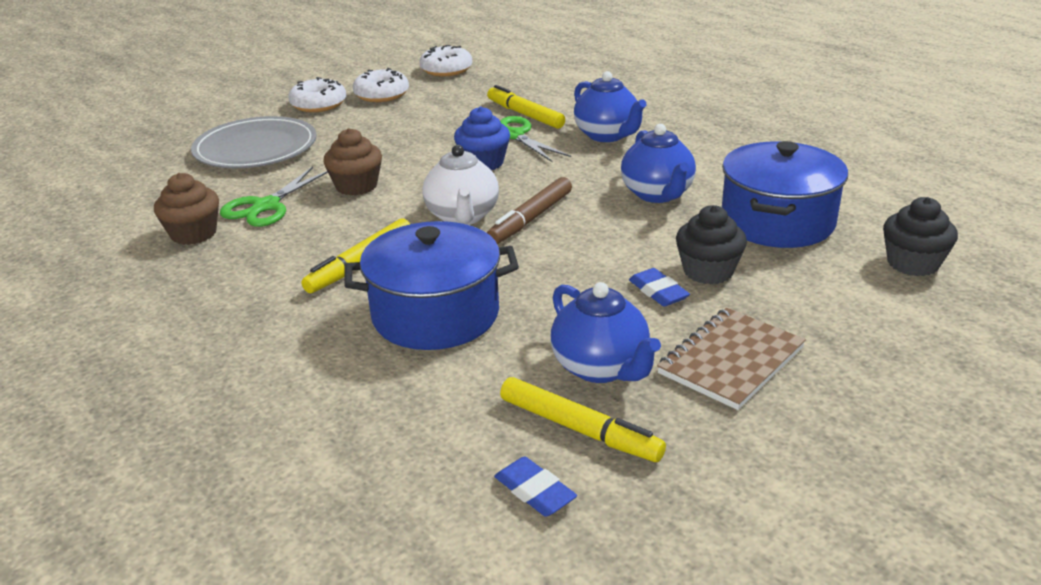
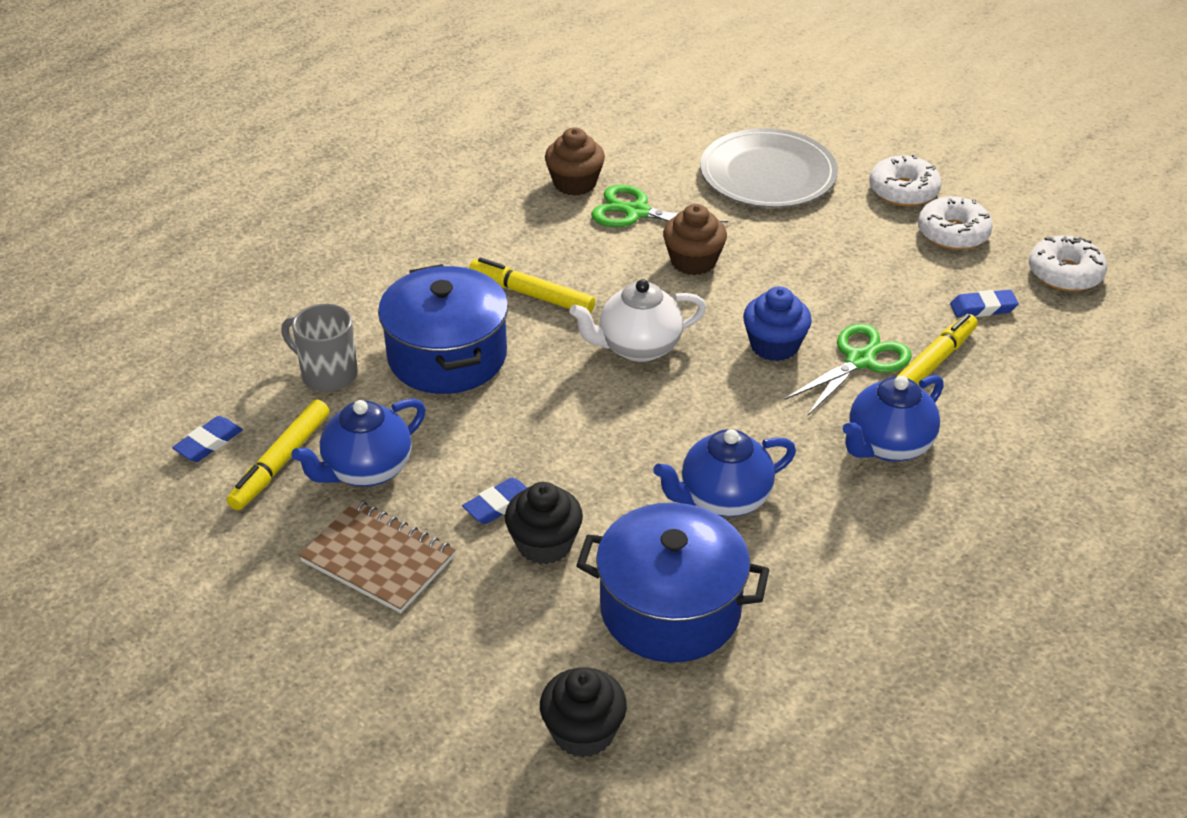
camera: 80 degrees right, 10 degrees up
brown marker [487,177,572,244] -> none
none -> grey mug [281,304,358,392]
none -> blue eraser [950,290,1019,318]

